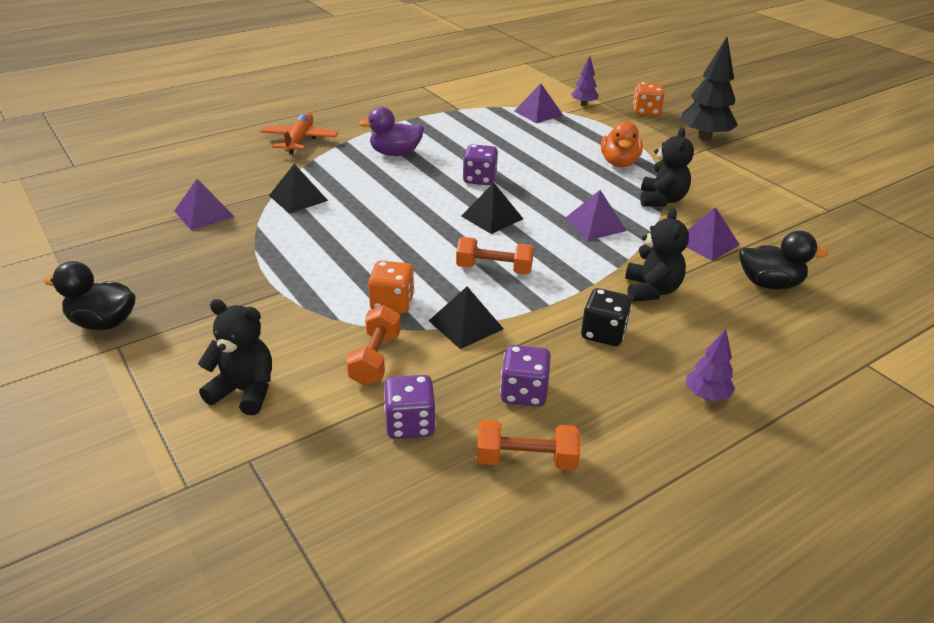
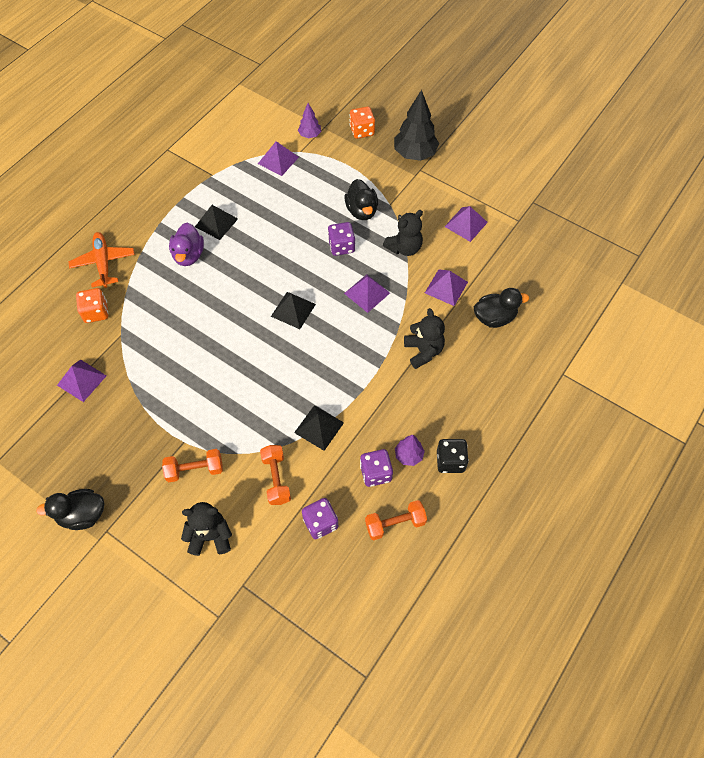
camera: 20 degrees left, 25 degrees up
black pyramid [269,164,328,213] -> black pyramid moved to [195,205,238,240]
purple duck [359,107,424,156] -> purple duck turned 60 degrees counterclockwise [169,223,204,266]
orange dice [368,261,415,314] -> orange dice moved to [76,288,108,323]
orange dumbbell [456,237,534,275] -> orange dumbbell moved to [162,449,223,482]
purple dice [463,144,498,185] -> purple dice moved to [328,222,355,256]
black dice [581,288,632,346] -> black dice moved to [437,439,469,473]
orange duck [601,121,643,167] -> black duck [345,179,378,220]
black teddy bear [640,128,694,206] -> black teddy bear turned 60 degrees clockwise [383,210,423,256]
purple tree [686,329,735,401] -> purple tree moved to [395,435,425,466]
none -> purple pyramid [444,206,488,242]

